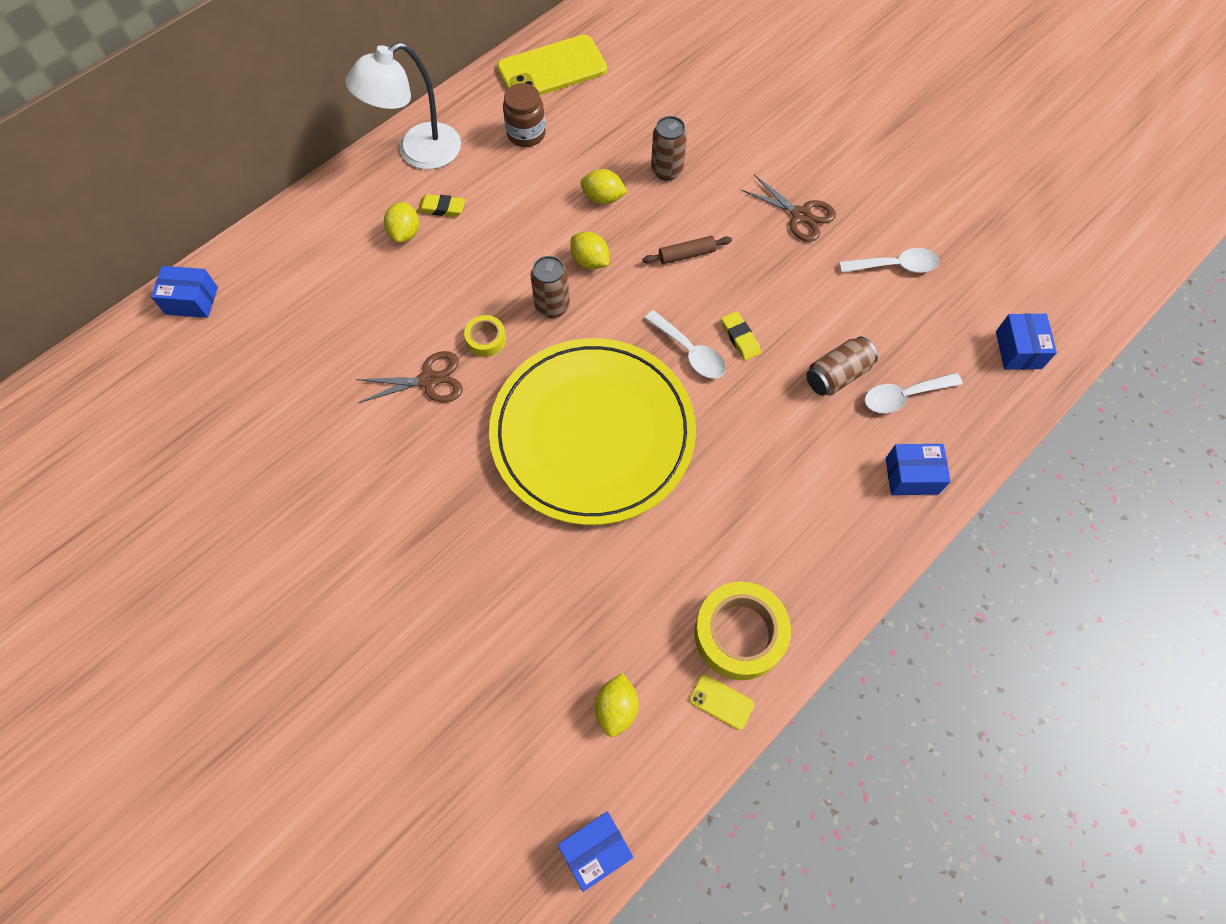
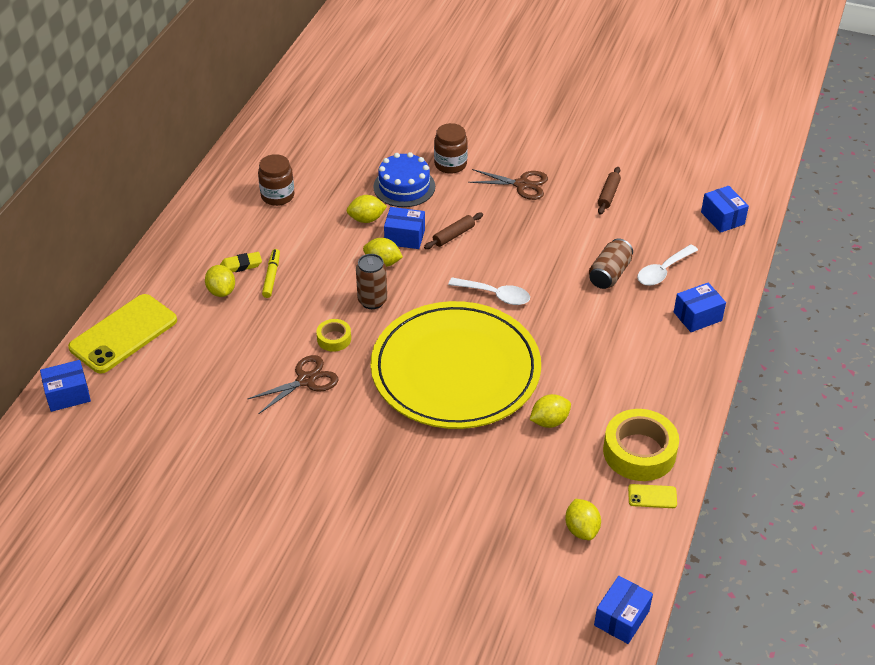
camera: 25 degrees left, 20 degrees down
white lamp [345,42,461,169] -> none
yellow phone [497,35,607,95] -> yellow phone moved to [68,294,177,373]
brown can [651,116,687,181] -> blue cake [373,152,435,207]
yellow eraser [721,311,761,360] -> none
white spoon [839,248,939,273] -> brown rolling pin [598,167,621,215]
none -> yellow marker [262,249,280,298]
none -> blue box [384,207,425,249]
none -> brown jar [434,123,468,174]
none -> yellow lemon [530,394,571,428]

